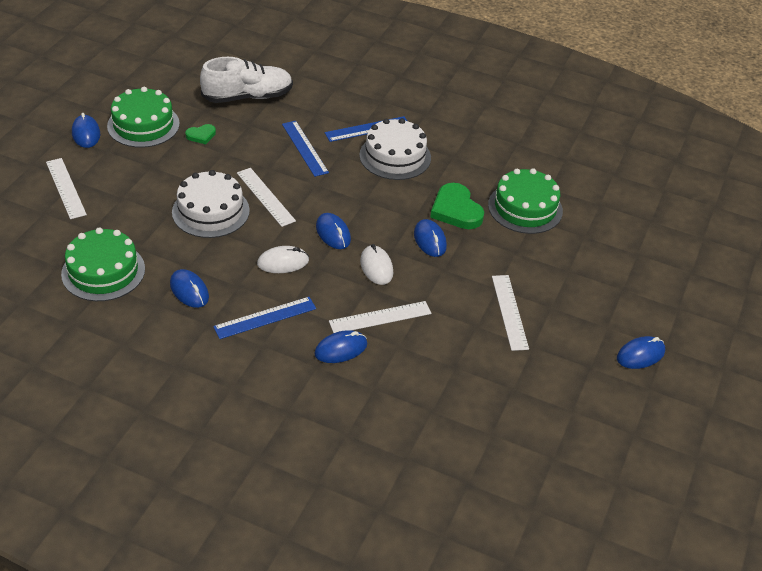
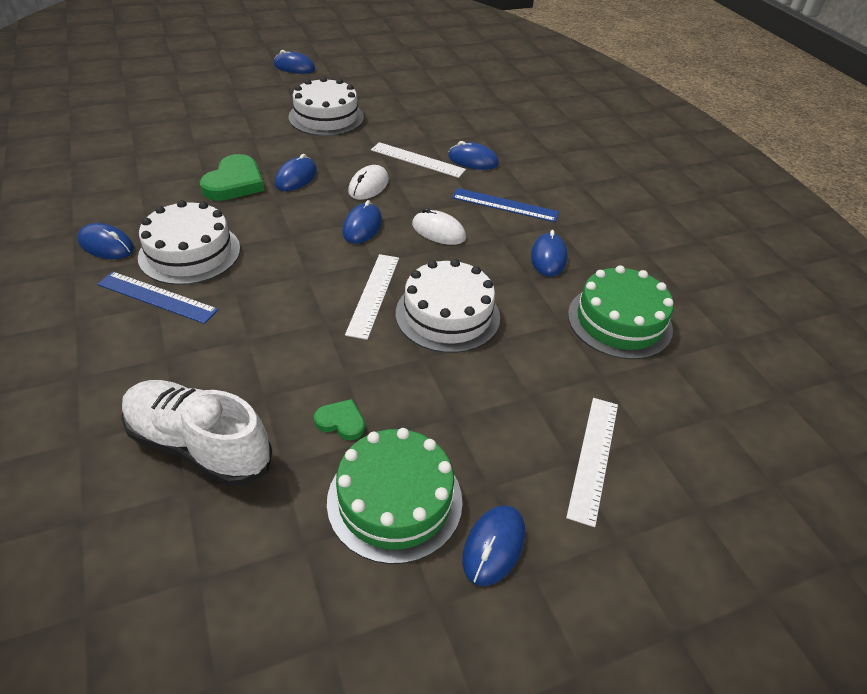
camera: 135 degrees left, 0 degrees up
blue ruler [282,121,329,177] -> none
green cake [488,168,563,234] -> none
white ruler [492,275,529,351] -> white cake [288,77,364,136]
none -> blue mouse [77,223,134,259]

